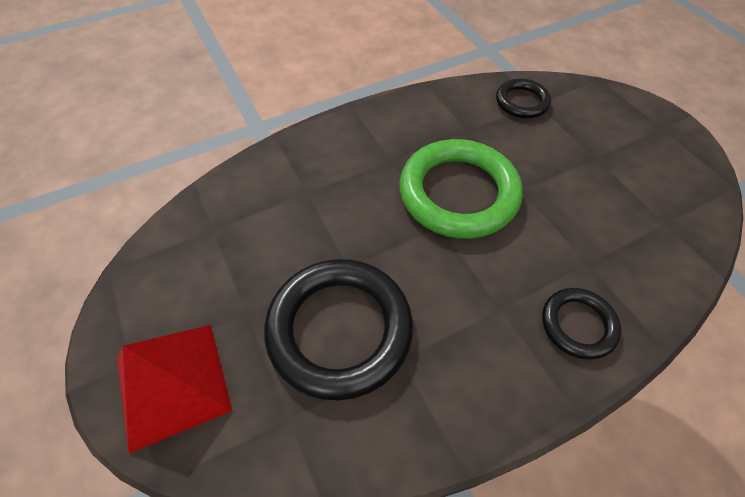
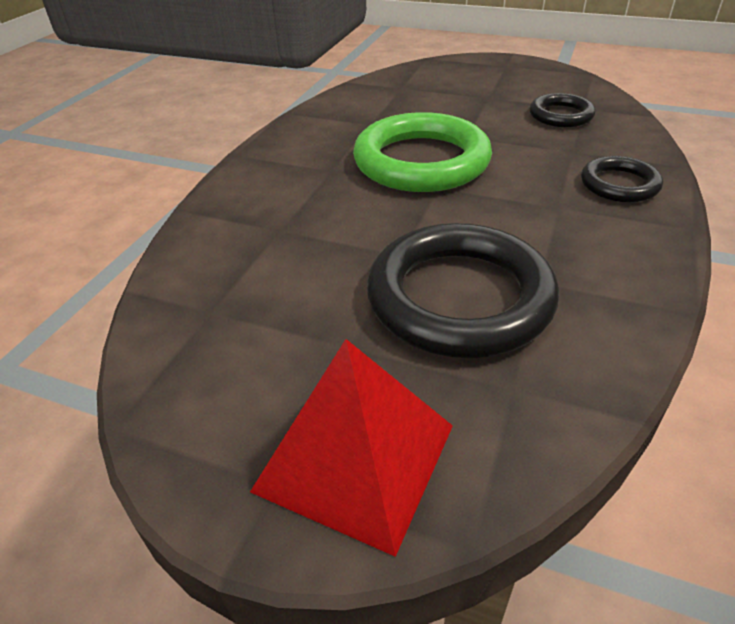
camera: 40 degrees left, 15 degrees down
black ring [496,79,551,118] -> black ring moved to [530,93,596,127]

